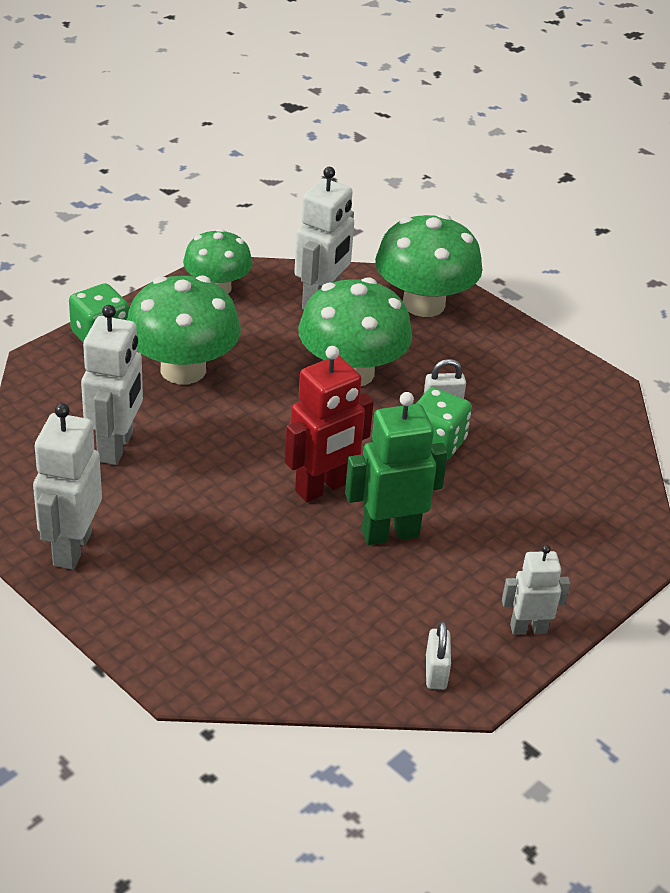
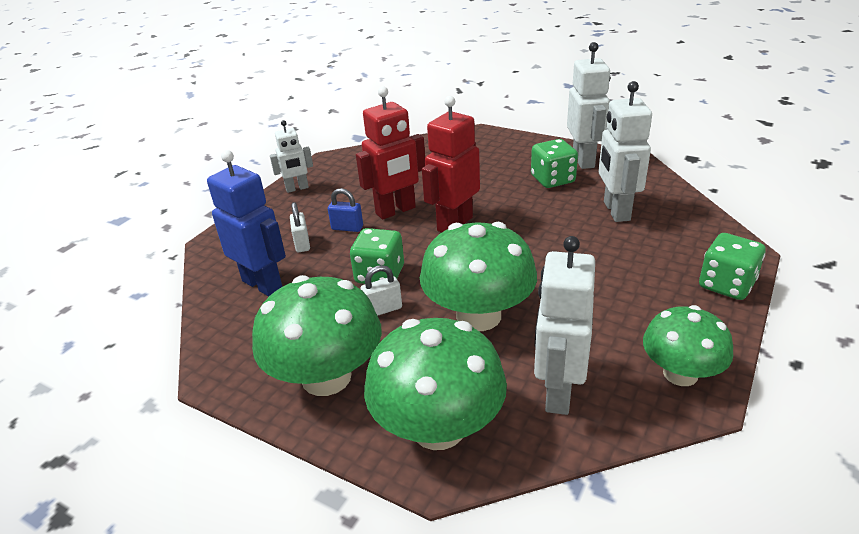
camera: 170 degrees right, 5 degrees down
green mushroom [127,275,241,384] -> green mushroom moved to [252,275,382,396]
green robot [345,392,448,545] -> red robot [356,86,425,220]
white padlock [426,621,451,690] -> white padlock moved to [290,202,310,252]
none -> blue robot [207,150,286,297]
none -> blue padlock [328,188,363,232]
none -> green dice [531,139,578,188]

